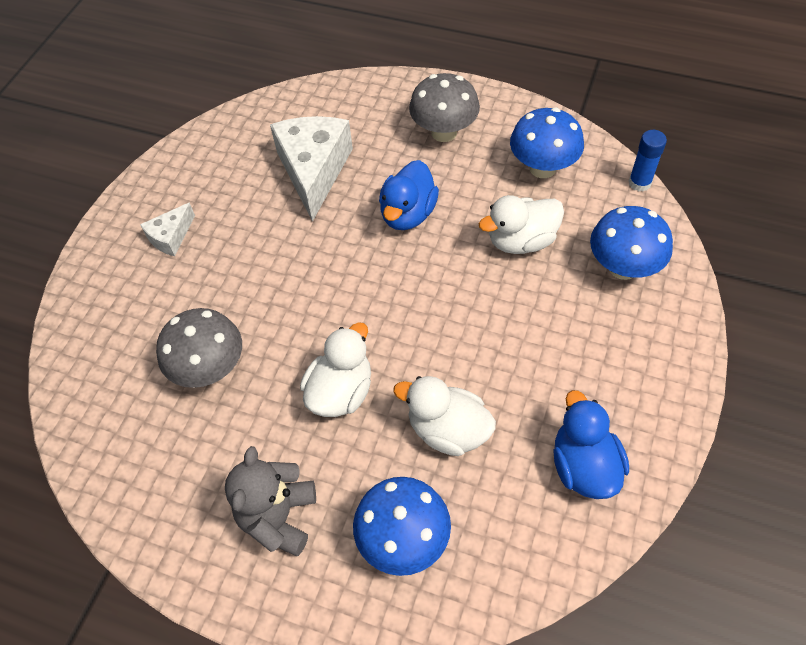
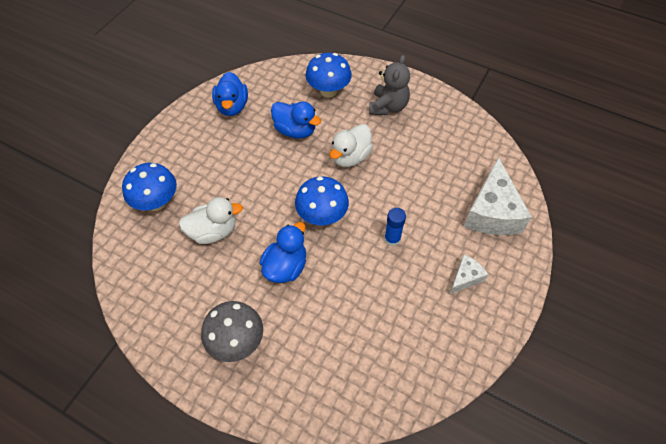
camera: 175 degrees left, 0 degrees up
grey mushroom [156,308,242,388] -> none
white cheese [270,116,353,222] -> white cheese moved to [464,157,532,235]
white duck [393,376,496,456] -> blue duck [271,102,321,139]
blue mushroom [510,107,584,178] -> blue mushroom moved to [295,176,349,225]
blue glue stick [628,130,667,192] -> blue glue stick moved to [384,208,406,246]

